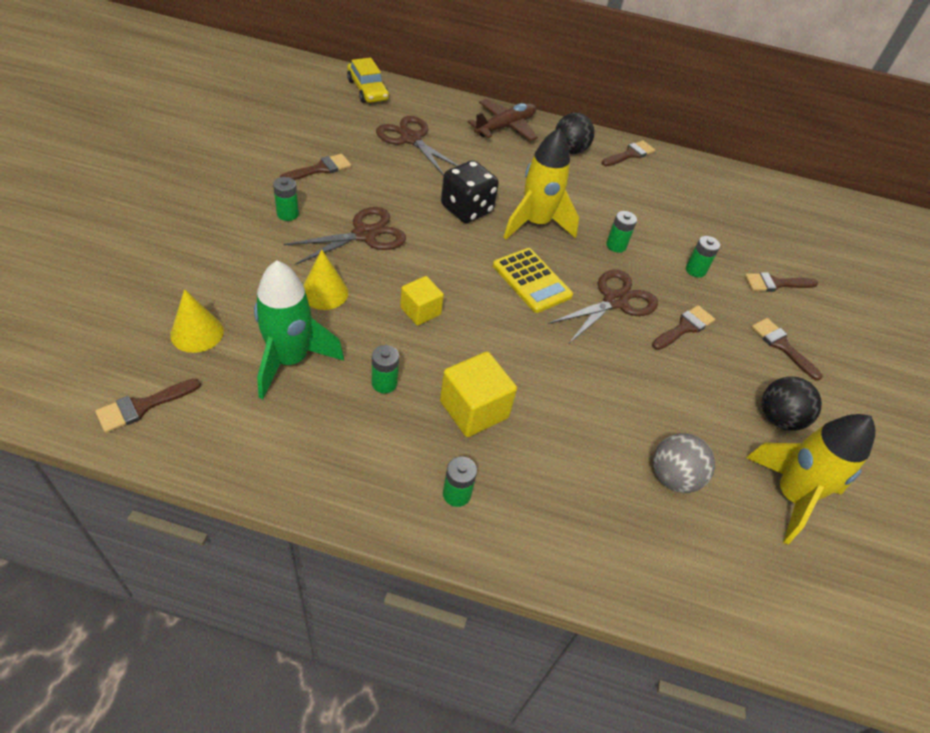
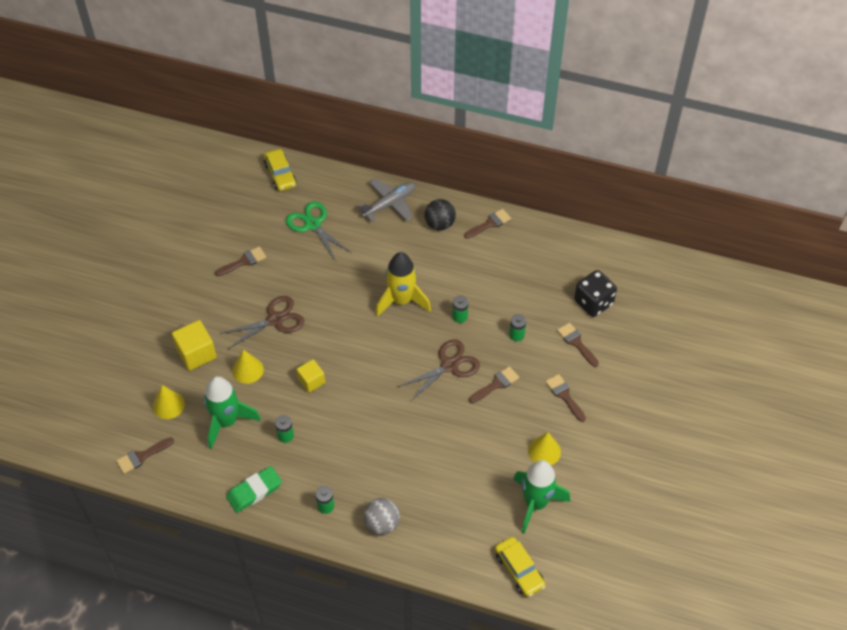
camera: 10 degrees right, 5 degrees up
green battery [273,177,299,221] -> none
brown scissors [376,116,458,176] -> green scissors [286,201,352,261]
yellow cube [440,351,517,437] -> yellow cube moved to [172,320,217,371]
black dice [441,160,499,223] -> black dice moved to [574,270,617,317]
brown plane [467,99,538,141] -> grey plane [357,179,415,222]
yellow calculator [493,248,573,313] -> none
grey ball [653,433,715,493] -> grey ball moved to [363,498,400,535]
brown brush [745,272,818,292] -> brown brush turned 60 degrees clockwise [557,323,599,367]
yellow rocket [746,414,875,545] -> green rocket [514,460,570,534]
black ball [762,376,822,431] -> yellow cone [528,432,561,465]
none -> green eraser [226,466,282,513]
none -> yellow car [495,537,546,597]

